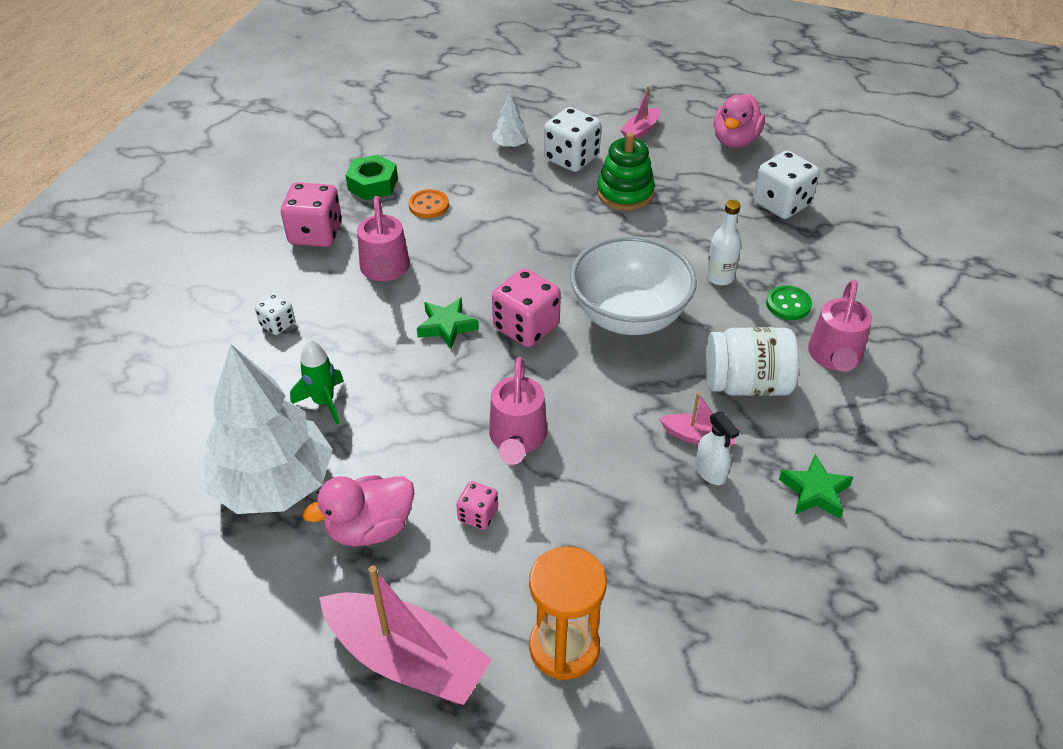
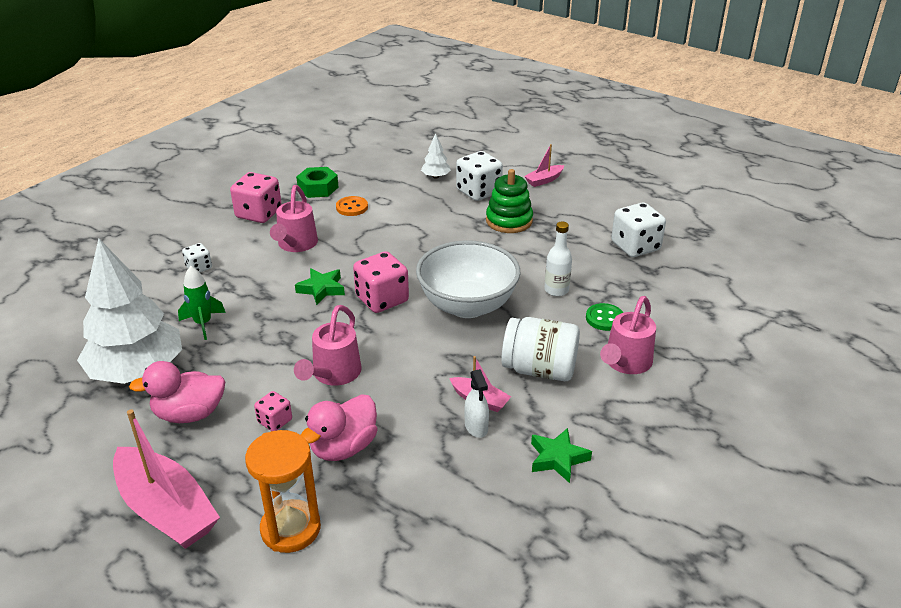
camera: 15 degrees right, 10 degrees down
pink duck [714,94,765,148] -> pink duck moved to [300,394,377,461]

